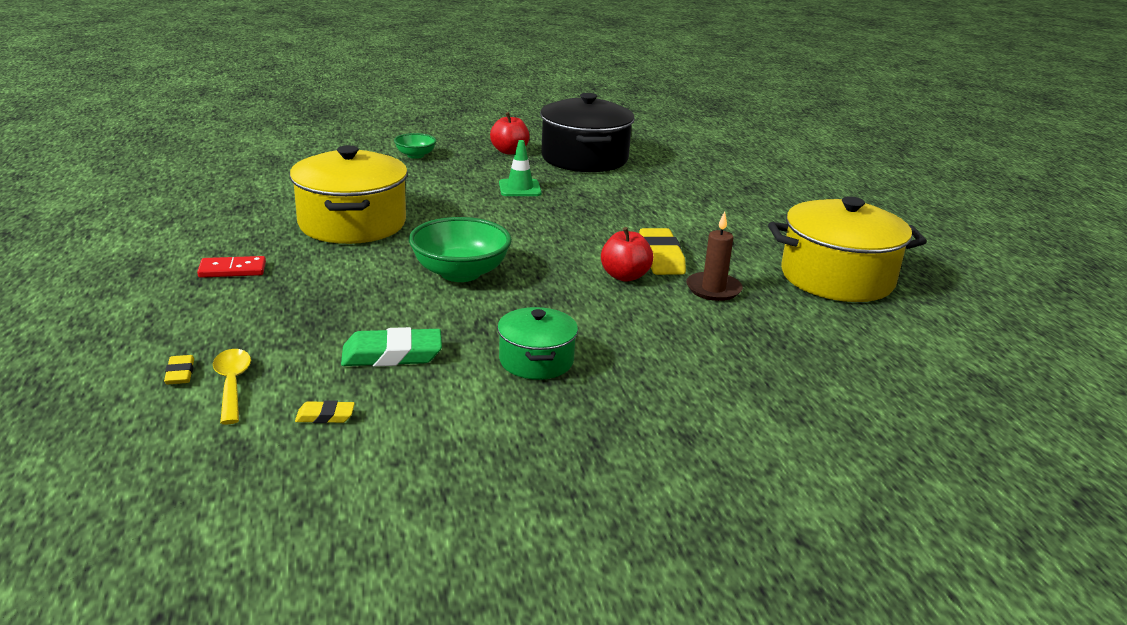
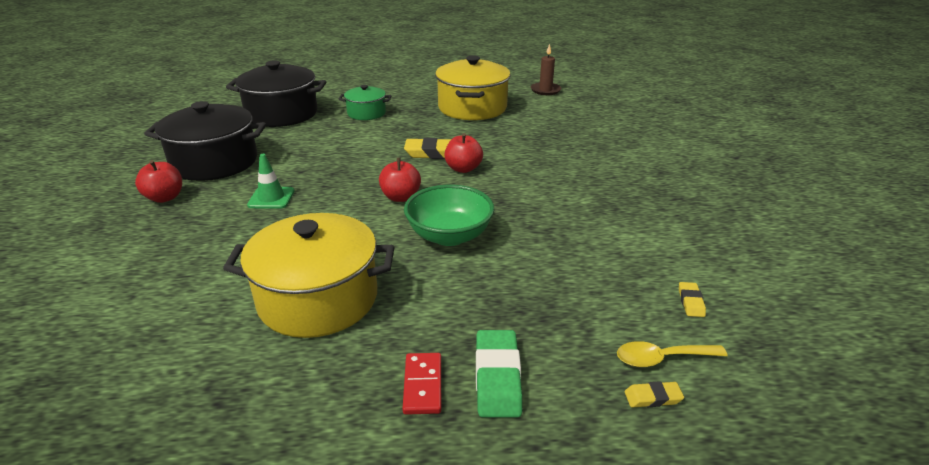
camera: 80 degrees left, 5 degrees up
green eraser [341,327,442,366] -> green eraser moved to [476,330,522,418]
green bowl [394,133,436,159] -> none
green pot [497,307,578,380] -> green pot moved to [339,85,391,120]
brown candle [686,211,743,301] -> brown candle moved to [531,44,561,95]
none -> black pot [226,60,326,127]
none -> red apple [379,158,421,202]

